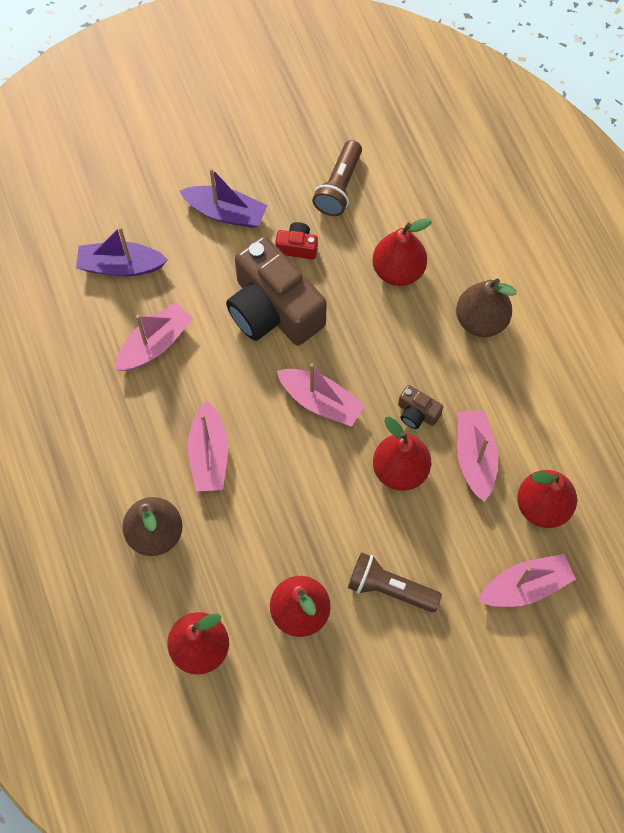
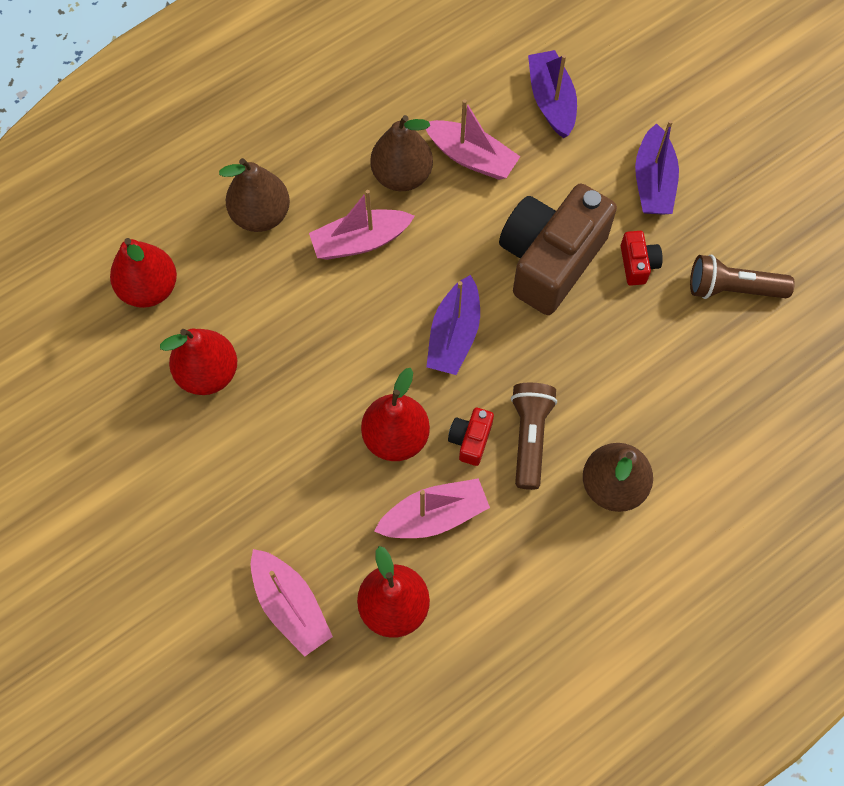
camera: 75 degrees right, 0 degrees up
pink boat [277,363,365,427] -> purple boat [426,275,480,375]
brown flashlight [348,552,442,612] -> brown flashlight moved to [511,383,557,490]
red pear [372,218,432,286] -> none
brown camera [398,385,443,429] -> red camera [448,408,494,466]
none -> brown pear [370,115,433,191]

